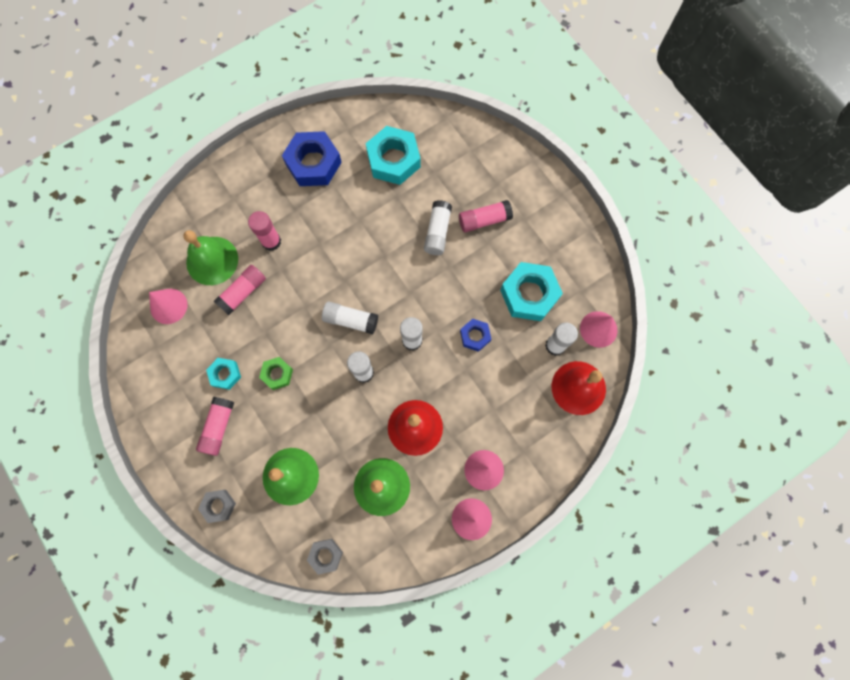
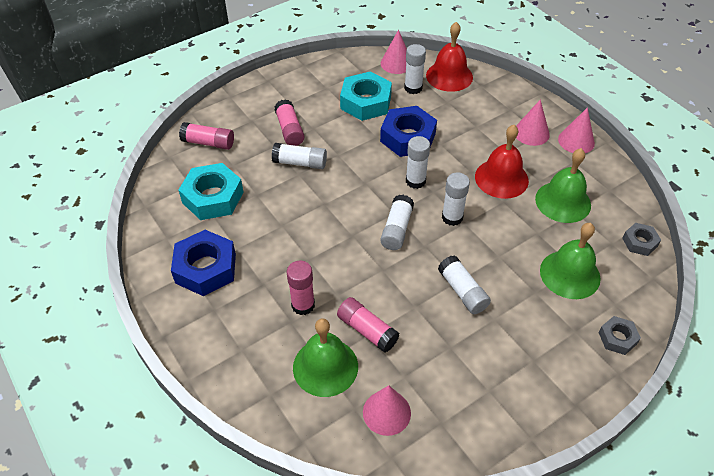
camera: 90 degrees left, 25 degrees down
pink glue stick [196,397,234,456] -> pink glue stick moved to [179,122,234,150]
turquoise nut [206,358,241,390] -> none
green nut [259,357,293,390] -> white glue stick [438,256,491,314]
blue nut [460,319,491,352] -> blue nut [380,106,437,157], size x1.88

